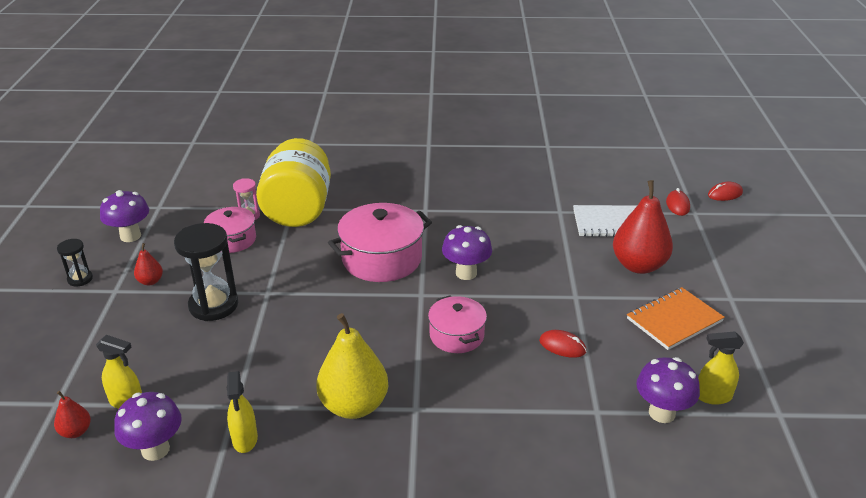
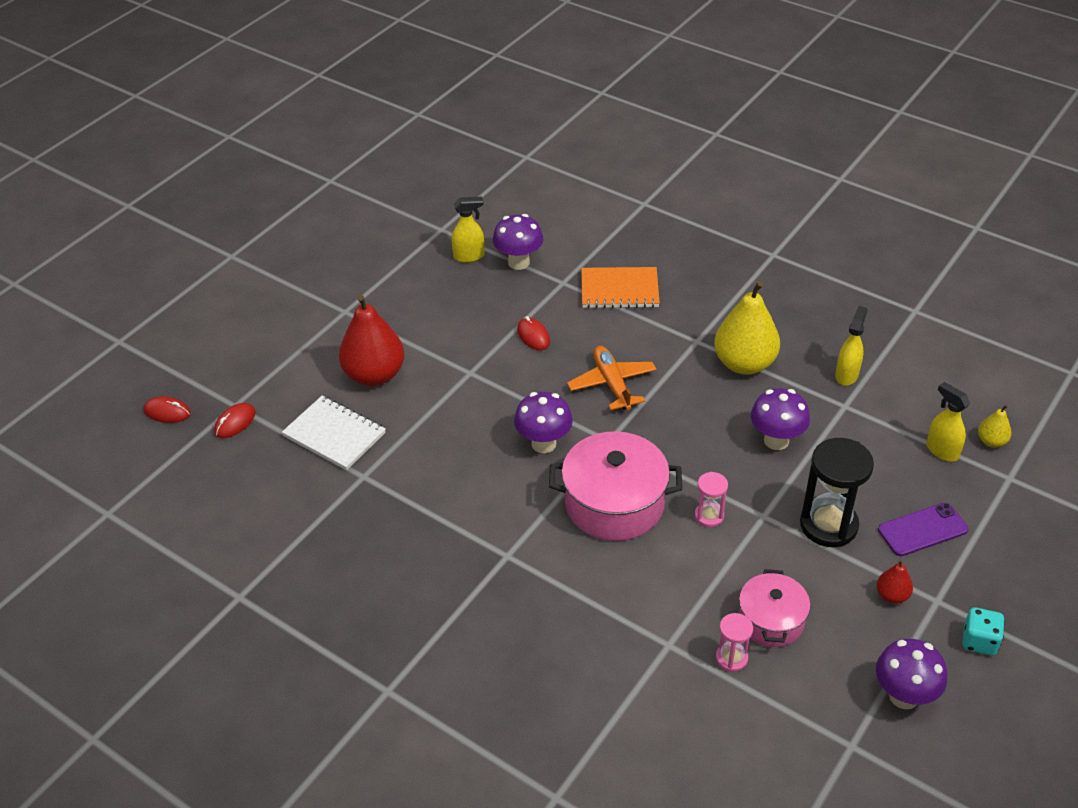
camera: 145 degrees left, 10 degrees up
red pear [54,391,91,438] -> yellow pear [978,405,1011,448]
black hourglass [57,239,93,287] -> turquoise dice [962,607,1005,655]
purple mushroom [114,392,182,461] -> purple mushroom moved to [751,388,810,450]
yellow jar [256,138,331,227] -> none
pink pot [428,295,487,353] -> orange plane [567,346,657,410]
orange notebook [627,287,725,350] -> orange notebook moved to [581,267,660,308]
yellow spray bottle [698,332,744,405] -> yellow spray bottle turned 45 degrees counterclockwise [452,197,484,263]
none -> pink hourglass [695,472,728,527]
none -> purple phone [878,502,969,556]

